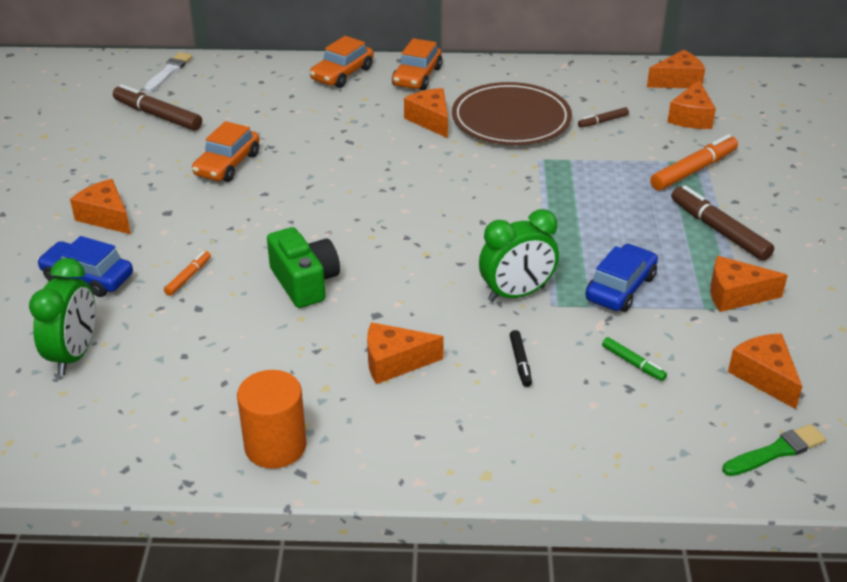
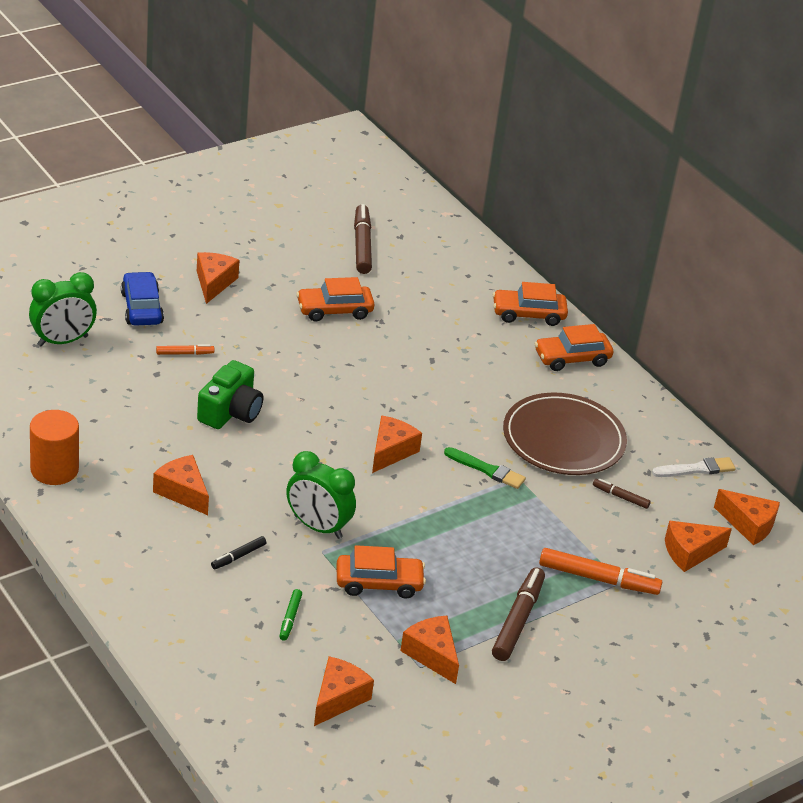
camera: 50 degrees right, 0 degrees up
white brush [144,52,193,92] -> white brush moved to [652,457,736,477]
orange cheese [404,88,448,138] -> orange cheese moved to [372,415,422,473]
blue car [585,244,658,312] -> orange car [337,545,426,599]
green brush [722,424,826,476] -> green brush moved to [444,447,526,489]

